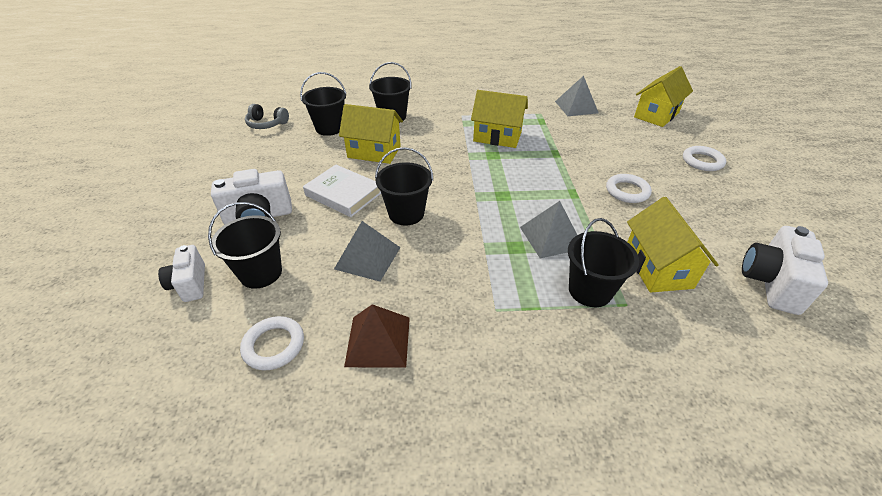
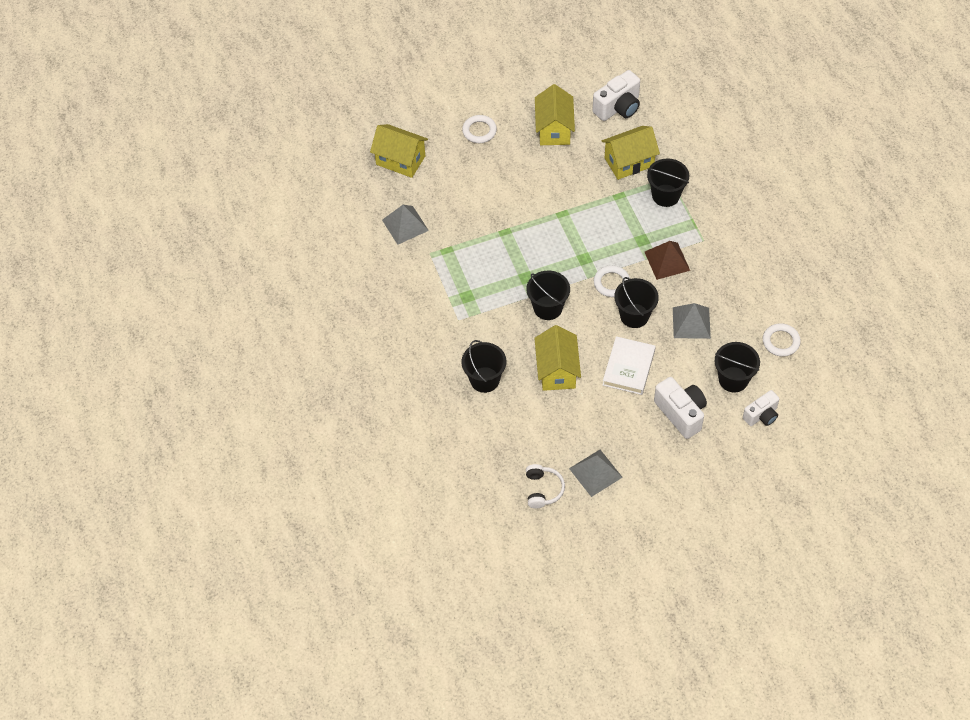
camera: 105 degrees left, 15 degrees up
grey headphones [245,104,289,129] -> white headphones [526,464,565,508]
black bucket [300,72,346,136] -> black bucket moved to [526,271,570,320]
brown pyramid [344,304,410,368] -> brown pyramid moved to [645,241,690,280]
yellow house [471,90,528,148] -> yellow house moved to [535,84,575,145]
grey pyramid [520,201,577,258] -> grey pyramid moved to [569,450,623,497]
white ring [606,174,652,203] -> white ring moved to [594,265,630,297]
white camera [742,226,828,315] -> white camera turned 45 degrees counterclockwise [592,70,640,121]

